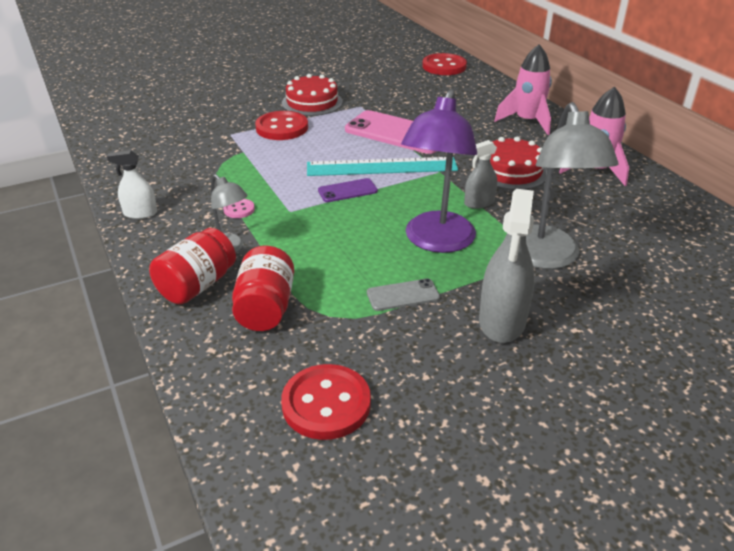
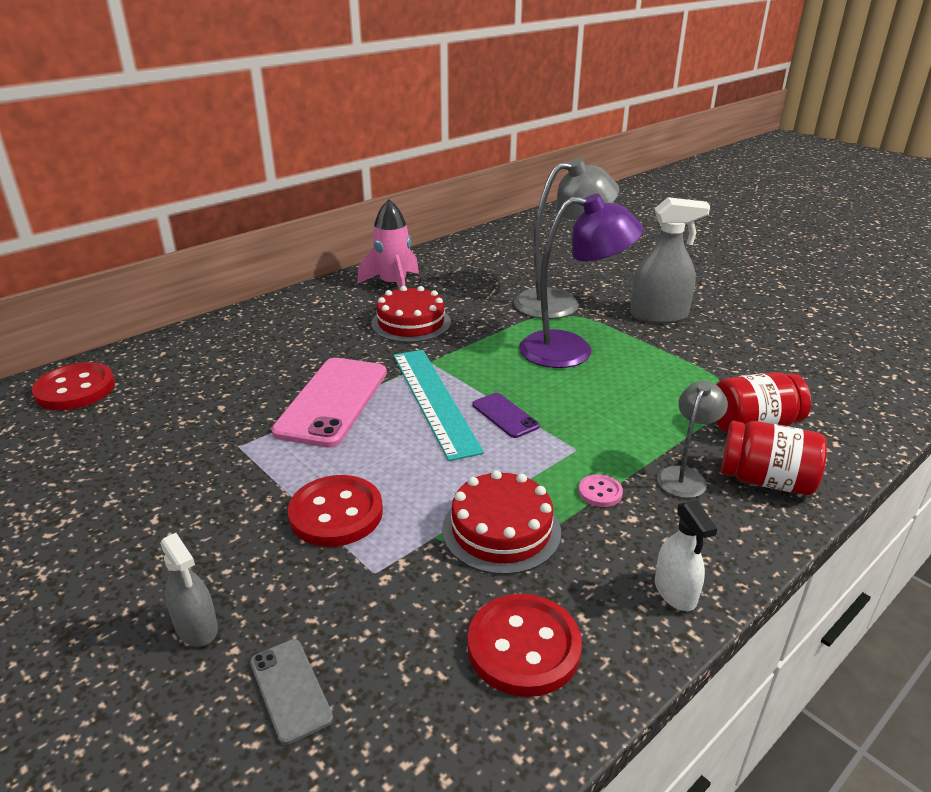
camera: 105 degrees left, 5 degrees down
red button [281,364,371,440] -> red button moved to [468,594,582,697]
red cake [282,74,343,116] -> red cake moved to [442,470,561,575]
grey phone [367,278,440,311] -> grey phone moved to [250,639,333,745]
grey spray bottle [464,140,497,209] -> grey spray bottle moved to [160,533,218,646]
pink rocket [494,44,552,135] -> none

